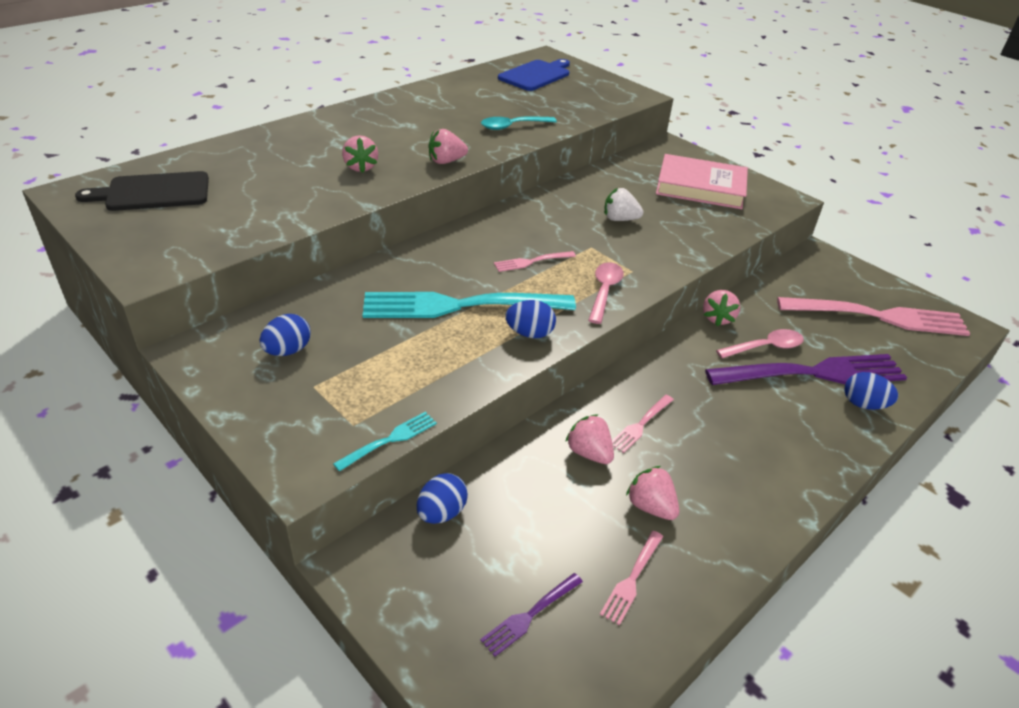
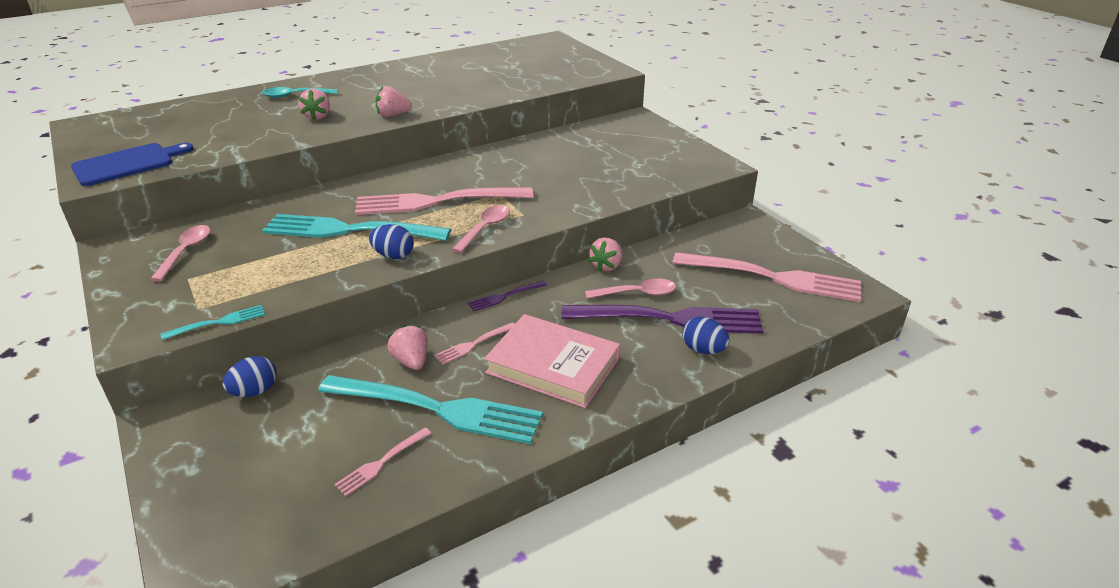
camera: 15 degrees right, 5 degrees down
black cutting board [75,171,209,211] -> none
blue egg [260,314,311,356] -> pink spoon [150,225,211,282]
purple fork [480,573,583,657] -> purple fork moved to [468,281,547,311]
turquoise spoon [481,116,557,130] -> turquoise spoon moved to [262,87,338,98]
pink fork [494,251,576,272] -> pink fork [355,187,533,215], size x2.30
blue cutting board [498,59,570,91] -> blue cutting board moved to [71,143,193,186]
white strawberry [604,188,643,221] -> none
pink strawberry [626,466,679,520] -> turquoise fork [318,375,543,444]
pink book [656,154,748,209] -> pink book moved to [484,314,620,408]

